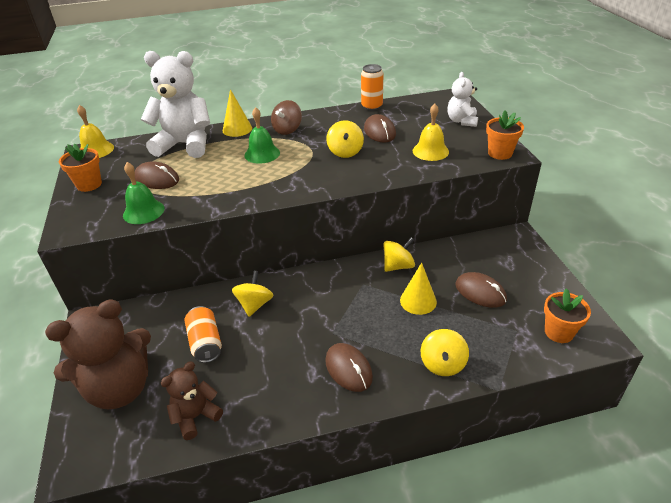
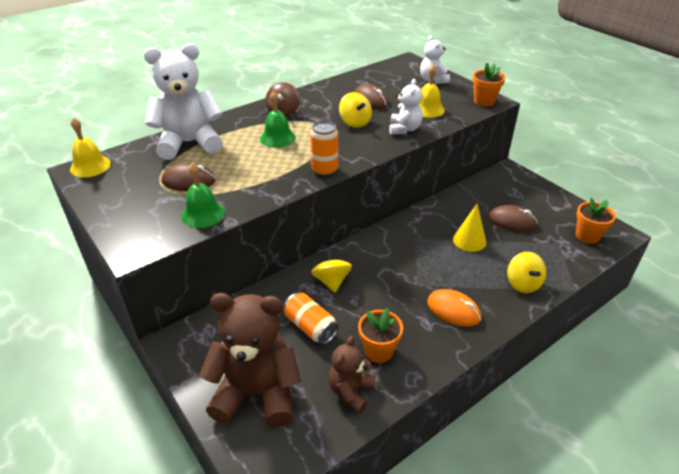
camera: 25 degrees left, 0 degrees up
brown teddy bear [45,300,151,410] -> brown teddy bear turned 120 degrees counterclockwise [199,293,301,427]
orange flower pot [59,144,102,192] -> orange flower pot moved to [358,308,403,363]
yellow cone [223,89,252,137] -> none
brown mouse [325,343,373,392] -> orange mouse [427,289,481,327]
orange can [361,64,383,111] -> orange can moved to [310,121,338,176]
yellow spinning top [383,237,415,272] -> none
none -> white teddy bear [389,79,423,135]

